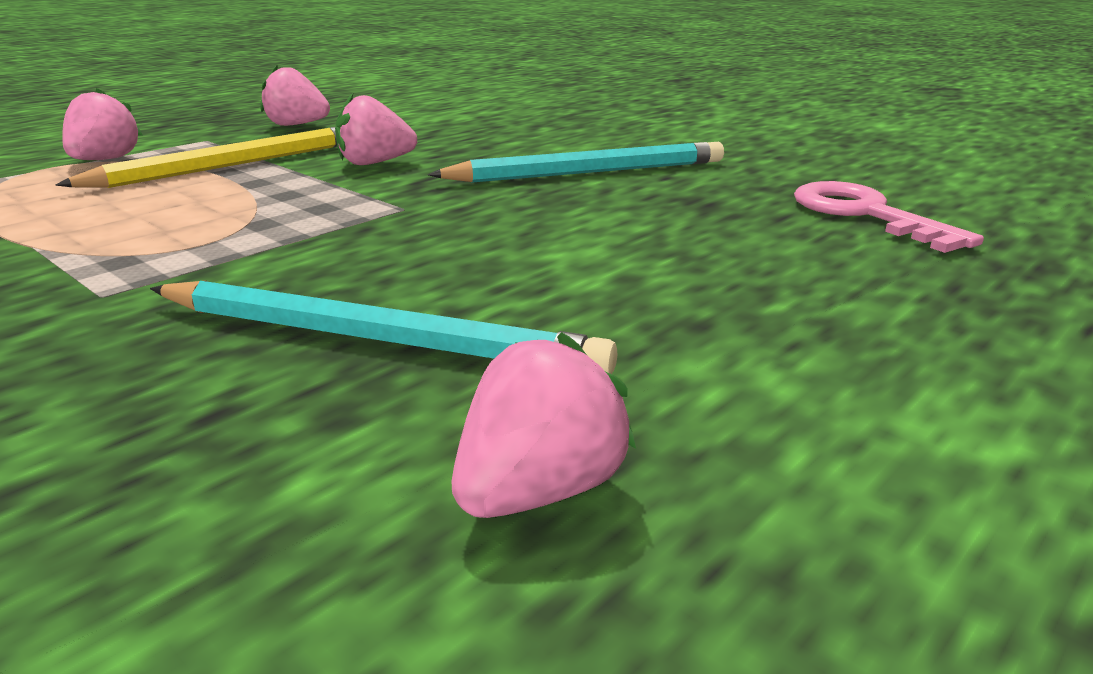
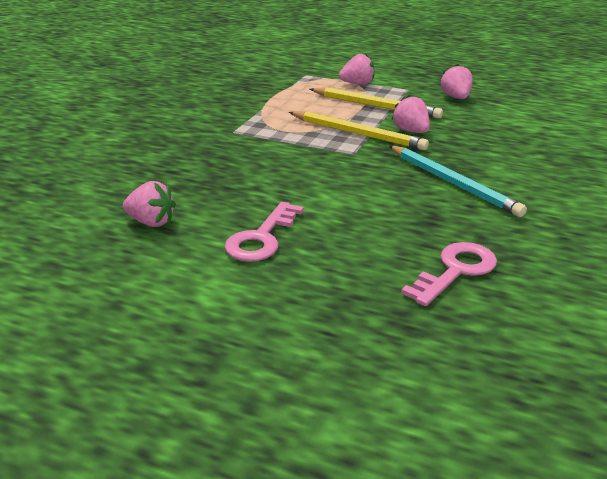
camera: 70 degrees right, 5 degrees up
turquoise pencil [150,280,617,374] -> none
none -> pink key [225,202,304,262]
none -> yellow pencil [289,111,429,150]

